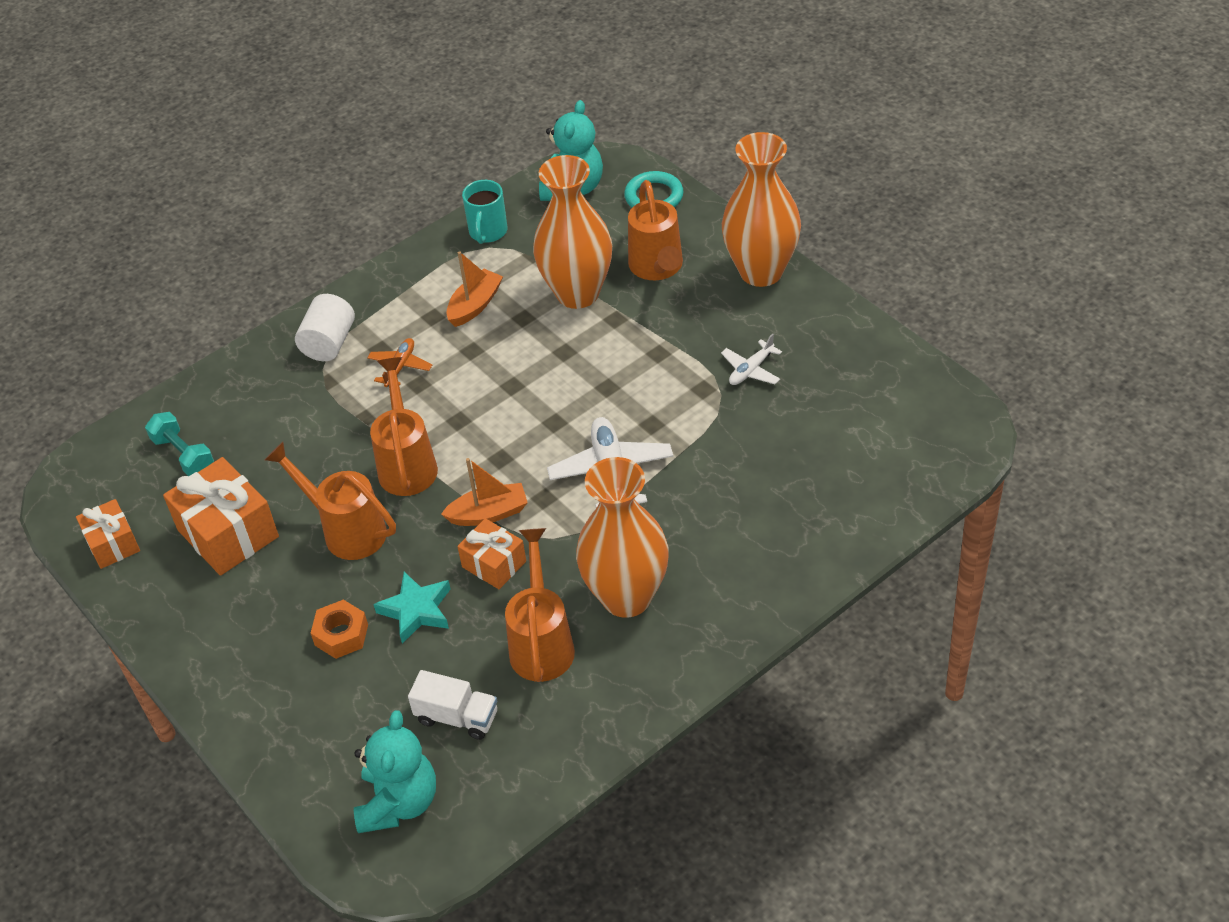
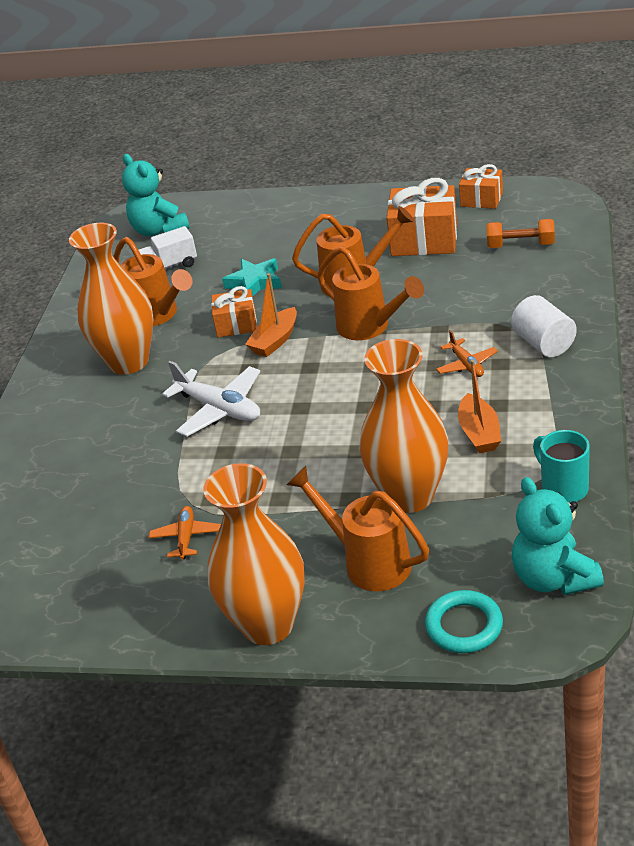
camera: 140 degrees right, 10 degrees down
turquoise dumbbell [145,412,214,476] -> orange dumbbell [487,219,555,248]
orange nut [311,600,368,659] -> none
white plane [721,333,782,385] -> orange plane [149,506,221,560]

